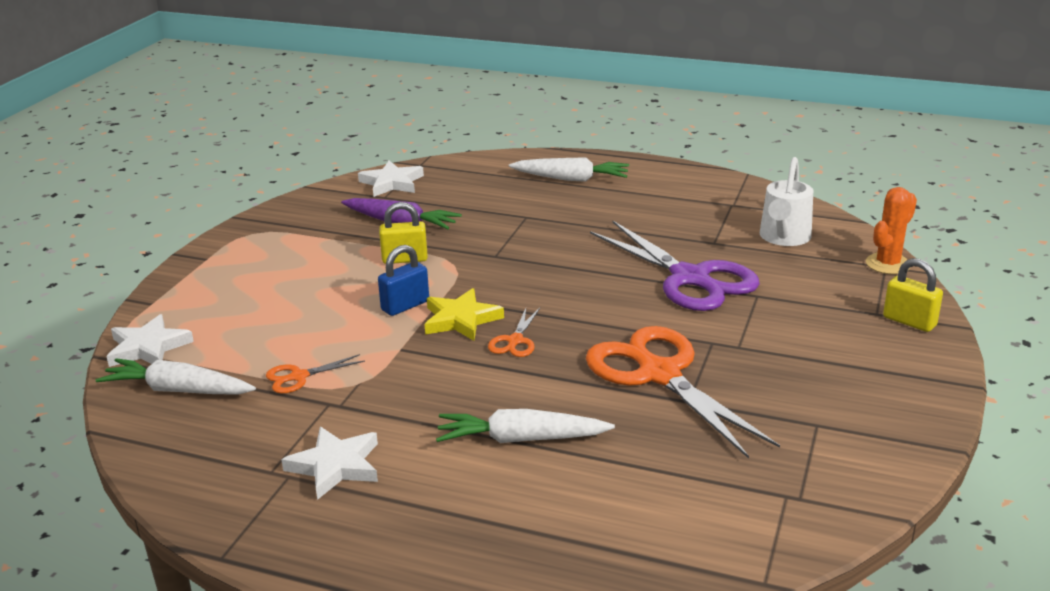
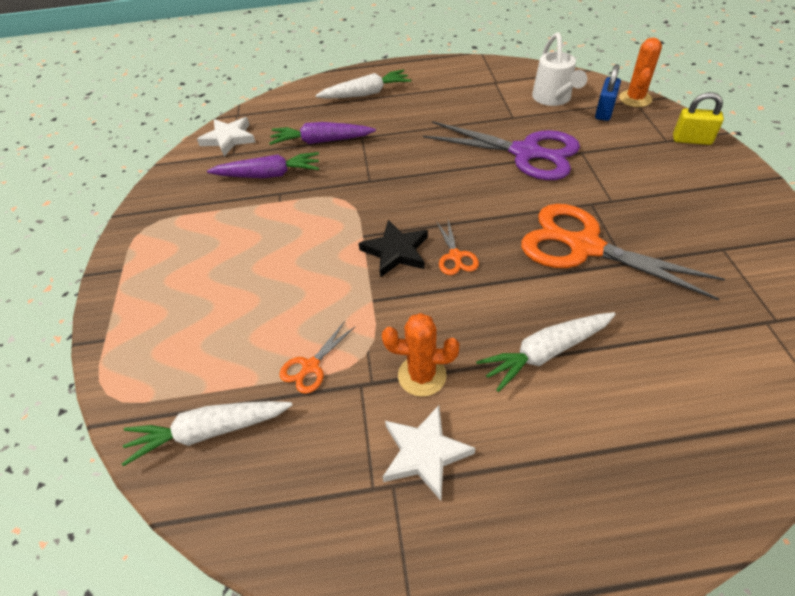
camera: 25 degrees left, 20 degrees up
white star [106,314,194,367] -> none
blue padlock [378,245,429,316] -> blue padlock moved to [595,64,621,121]
yellow padlock [379,202,428,264] -> none
yellow star [425,288,504,341] -> black star [359,220,428,278]
none -> purple carrot [269,122,376,145]
none -> orange cactus [382,313,459,397]

